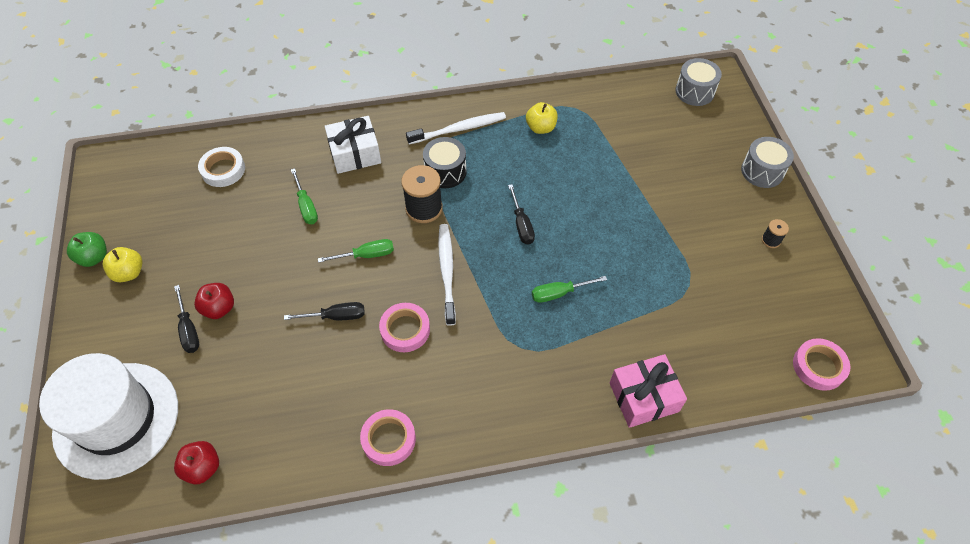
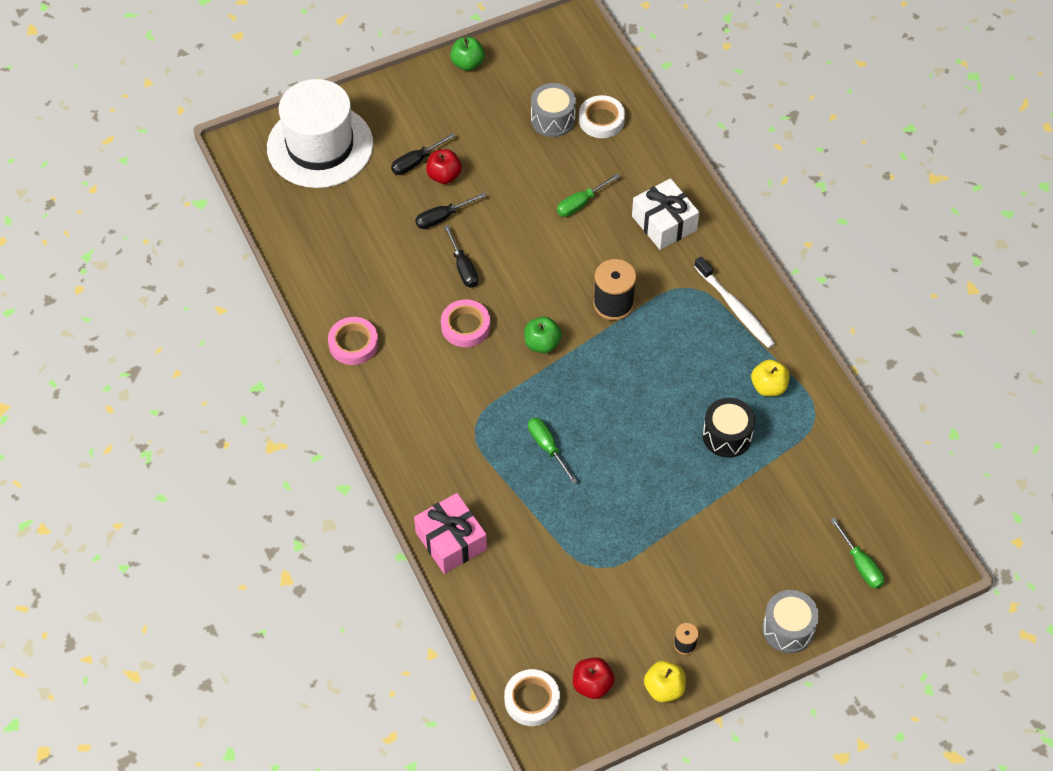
camera: 75 degrees right, 0 degrees up
yellow apple [103,247,142,282] -> yellow apple moved to [644,661,686,702]
red apple [174,441,219,484] -> red apple moved to [573,657,615,699]
green screwdriver [318,239,394,263] -> green screwdriver moved to [830,517,885,589]
black drum [423,137,467,188] -> black drum moved to [703,398,755,458]
white toothbrush [438,224,456,326] -> green apple [524,317,562,353]
black screwdriver [508,184,535,245] -> black screwdriver moved to [415,193,486,229]
grey drum [675,58,722,106] -> grey drum moved to [531,83,576,137]
pink tape [793,338,850,391] -> white tape [504,669,560,726]

